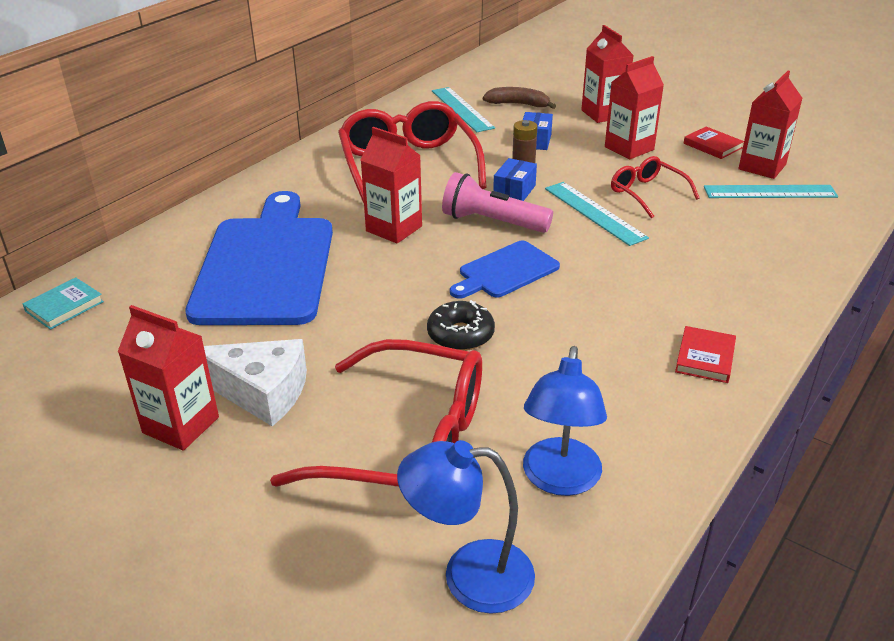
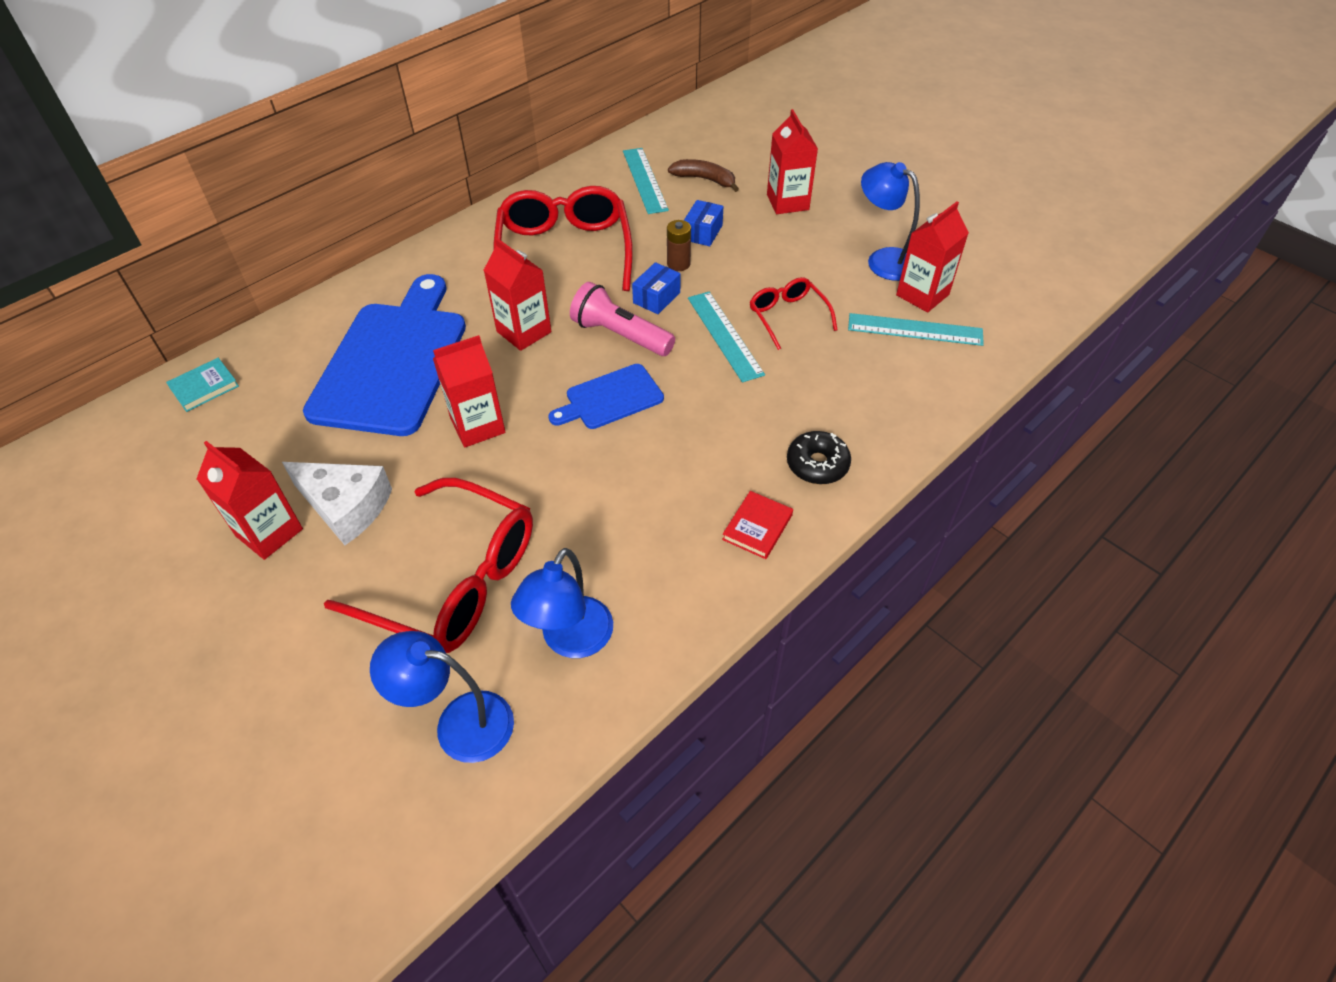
camera: 10 degrees right, 15 degrees up
black donut [427,300,495,351] -> black donut moved to [787,431,851,484]
red carton [605,56,664,159] -> red carton moved to [433,335,505,447]
red book [684,127,744,159] -> blue lamp [861,162,920,281]

